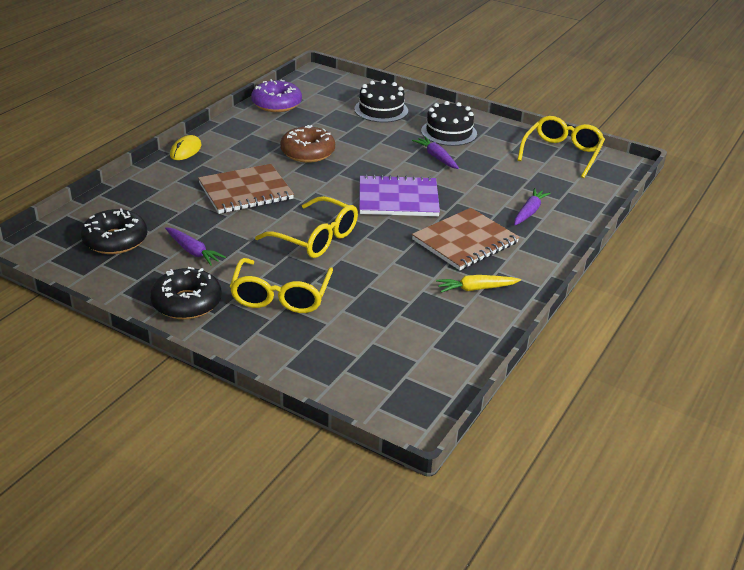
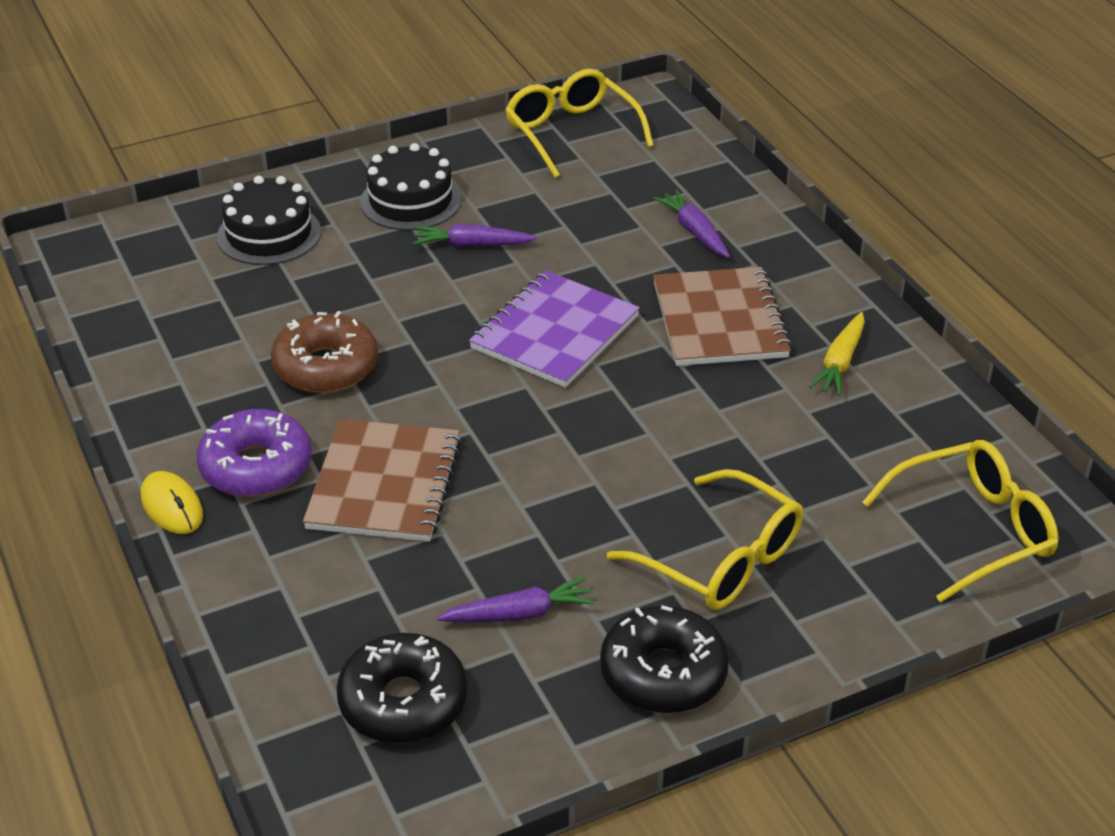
camera: 55 degrees left, 5 degrees up
purple donut [251,79,302,112] -> purple donut moved to [196,409,312,497]
yellow glasses [255,196,358,258] -> yellow glasses moved to [862,440,1058,603]

